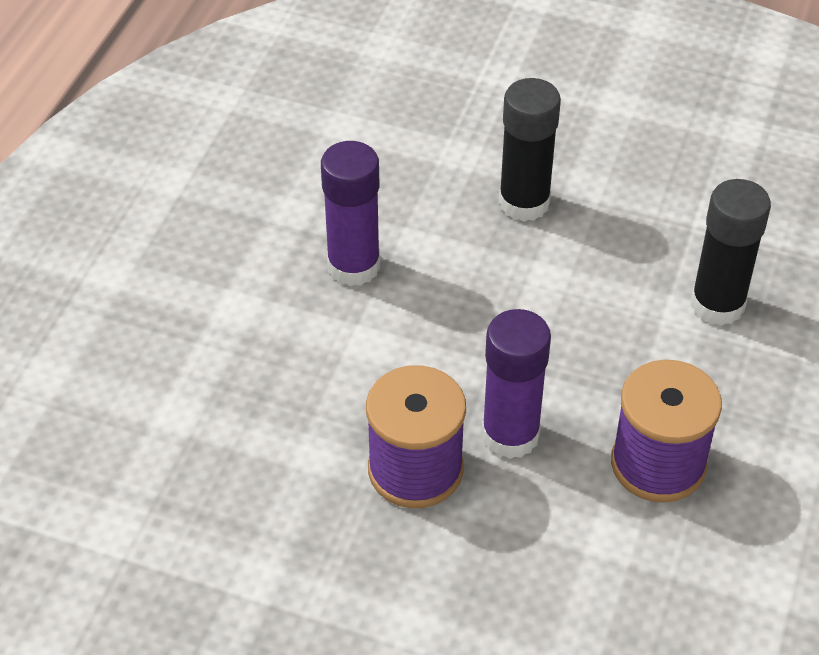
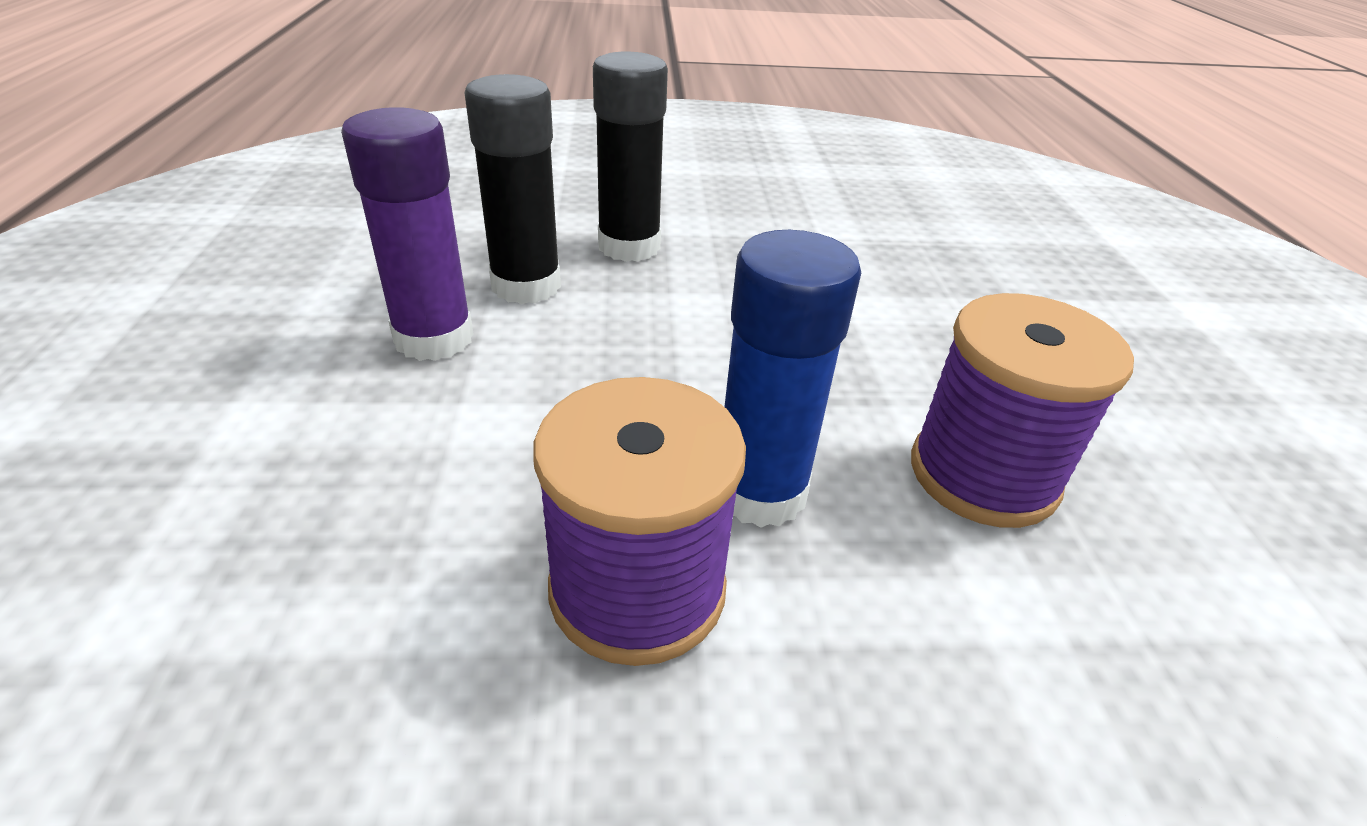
camera: 25 degrees left, 10 degrees down
purple glue stick [482,309,551,459] -> blue glue stick [724,230,861,528]
black glue stick [691,179,771,326] -> black glue stick moved to [465,74,561,304]

